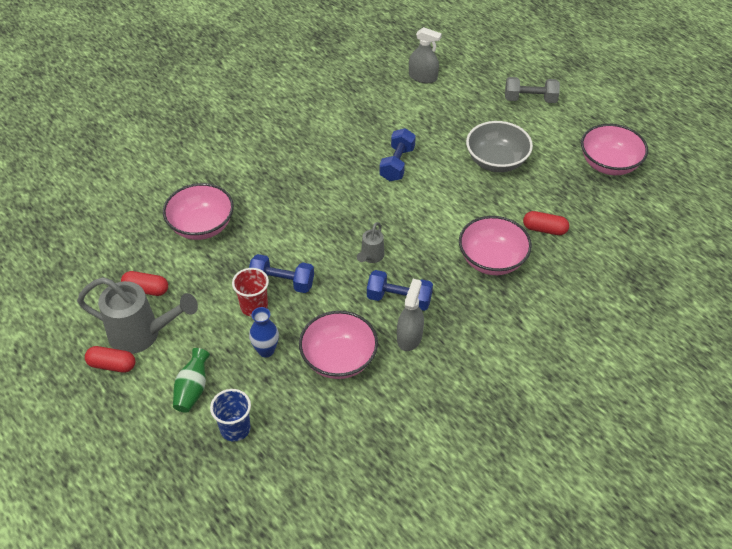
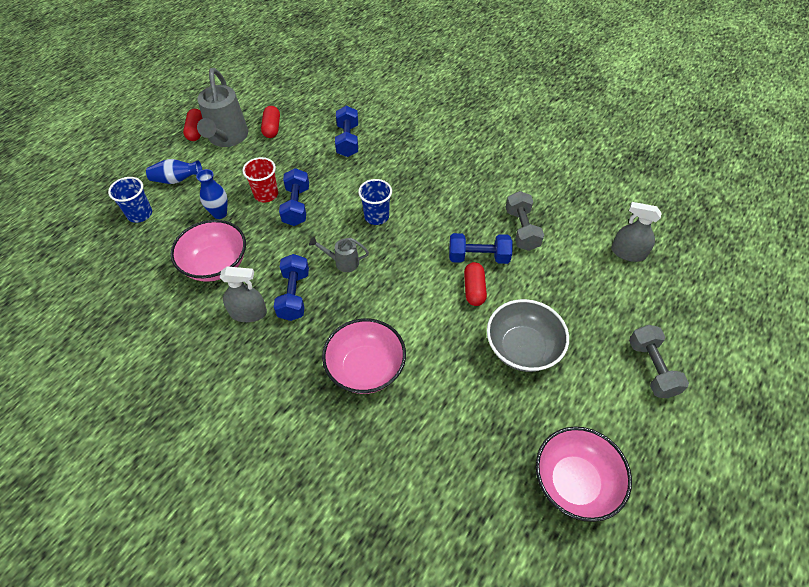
camera: 75 degrees right, 5 degrees up
pink bowl [163,183,234,240] -> blue dumbbell [335,106,358,157]
green vase [173,348,210,413] -> blue vase [146,159,202,184]
grey spray bottle [409,27,442,83] -> grey spray bottle turned 105 degrees clockwise [611,202,662,262]
red capsule [523,211,569,235] -> red capsule moved to [464,262,487,306]
none -> blue cup [358,179,392,225]
none -> grey dumbbell [506,191,544,251]

